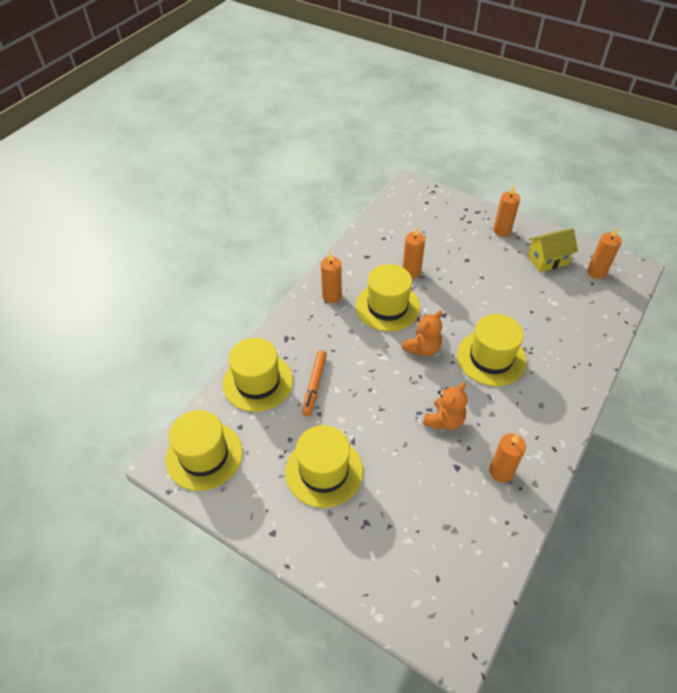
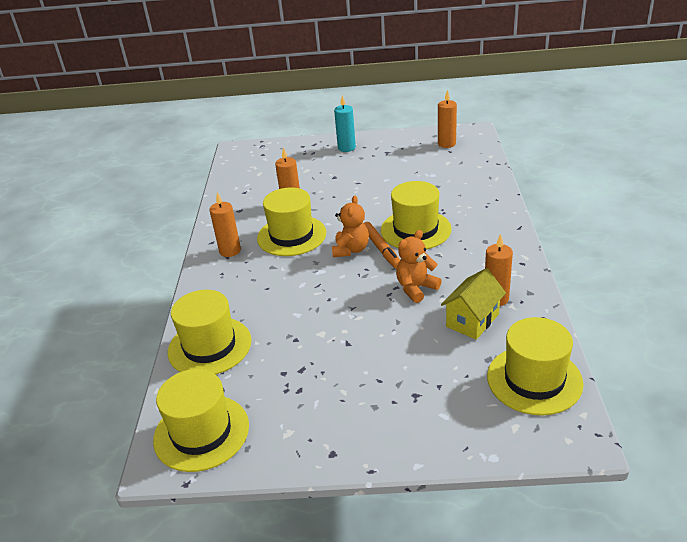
camera: 30 degrees left, 15 degrees down
yellow hat [285,425,363,508] -> yellow hat moved to [487,317,584,415]
orange marker [302,350,327,416] -> orange marker moved to [364,222,400,269]
orange teddy bear [423,382,467,430] -> orange teddy bear turned 135 degrees counterclockwise [396,230,442,303]
orange candle [493,186,520,237] -> turquoise candle [334,95,356,152]
yellow house [527,229,578,272] -> yellow house moved to [441,268,506,340]

